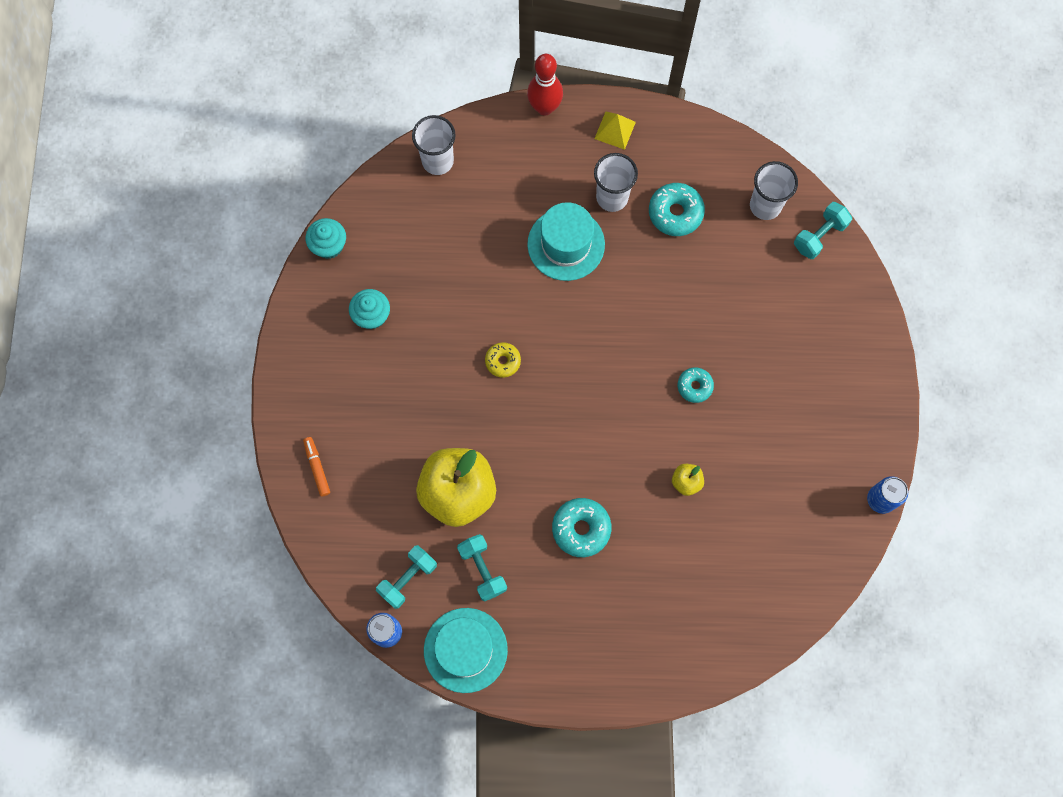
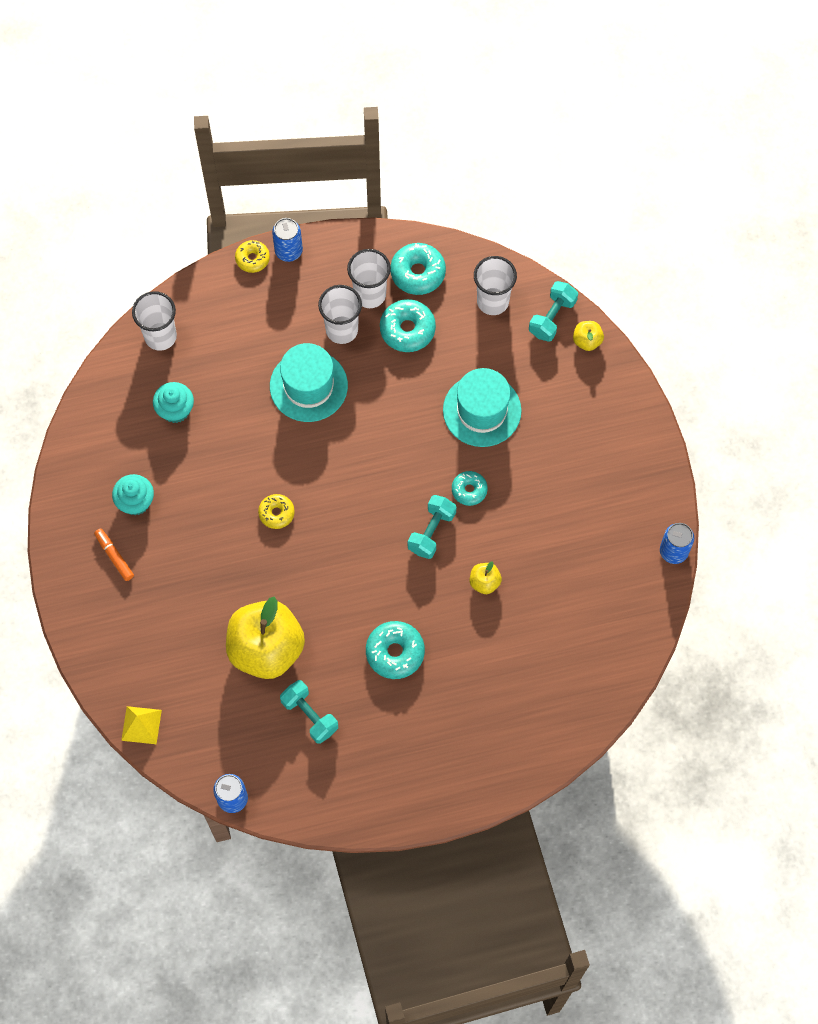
camera: 15 degrees left, 5 degrees down
orange marker [303,437,330,496] -> orange marker moved to [94,529,134,581]
turquoise cupcake [305,218,346,259] -> turquoise cupcake moved to [153,382,194,423]
turquoise dumbbell [376,545,437,609] -> turquoise dumbbell moved to [408,495,457,559]
turquoise hat [424,608,508,693] -> turquoise hat moved to [443,368,522,447]
red bowling pin [527,54,563,116] -> yellow donut [235,240,270,273]
yellow pyramid [594,112,636,150] -> yellow pyramid moved to [121,706,162,744]
none -> blue can [272,218,303,262]
none -> white cup [347,249,391,308]
none -> turquoise donut [390,243,446,295]
none -> yellow apple [573,321,604,351]

